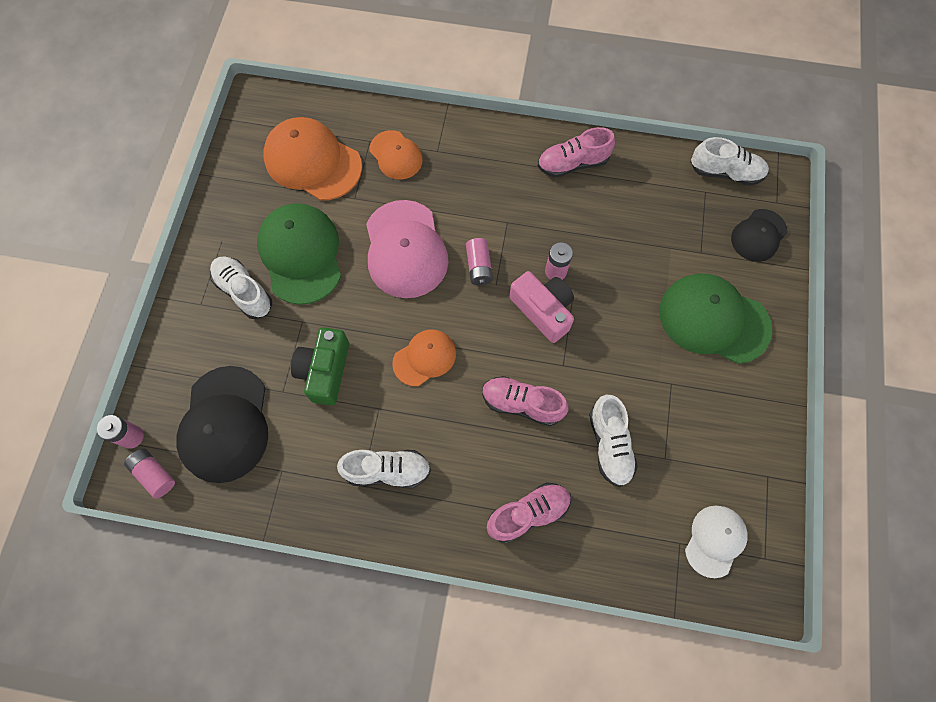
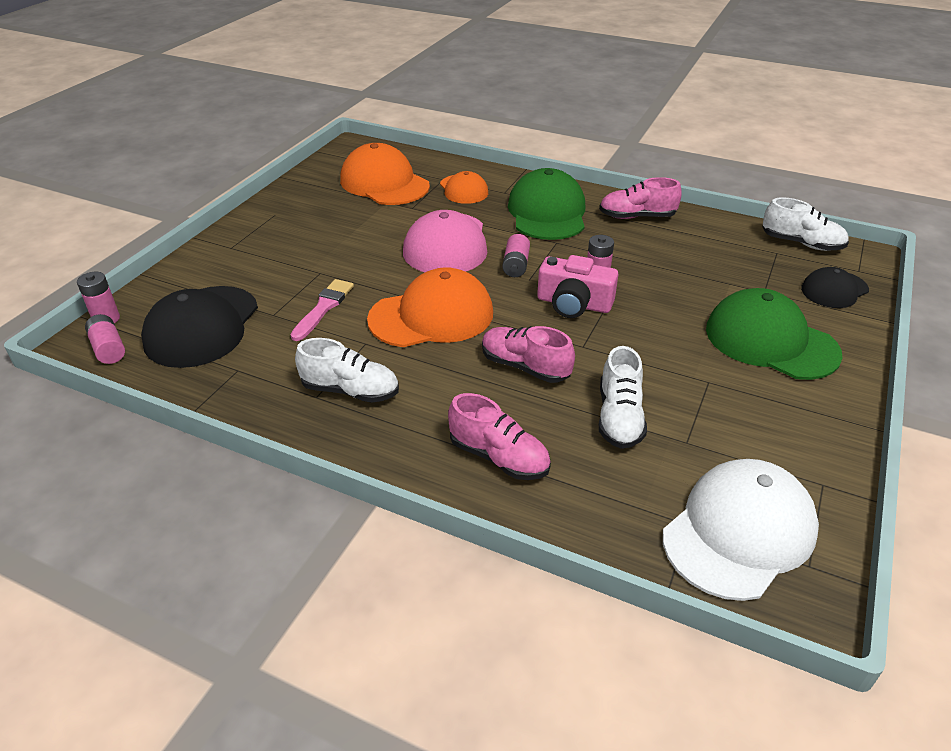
camera: 15 degrees right, 30 degrees down
white shoe [210,256,272,319] -> none
green cap [257,203,341,305] -> green cap moved to [508,168,585,240]
green camera [291,327,349,406] -> pink brush [290,279,354,341]
orange cap [392,329,456,386] -> orange cap [367,267,493,347], size x1.72
pink shoe [487,482,571,543] -> pink shoe turned 45 degrees clockwise [448,393,551,480]
pink camera [509,271,574,343] -> pink camera turned 135 degrees clockwise [537,255,618,318]
white cap [685,506,748,578] -> white cap [663,459,819,601], size x1.72

